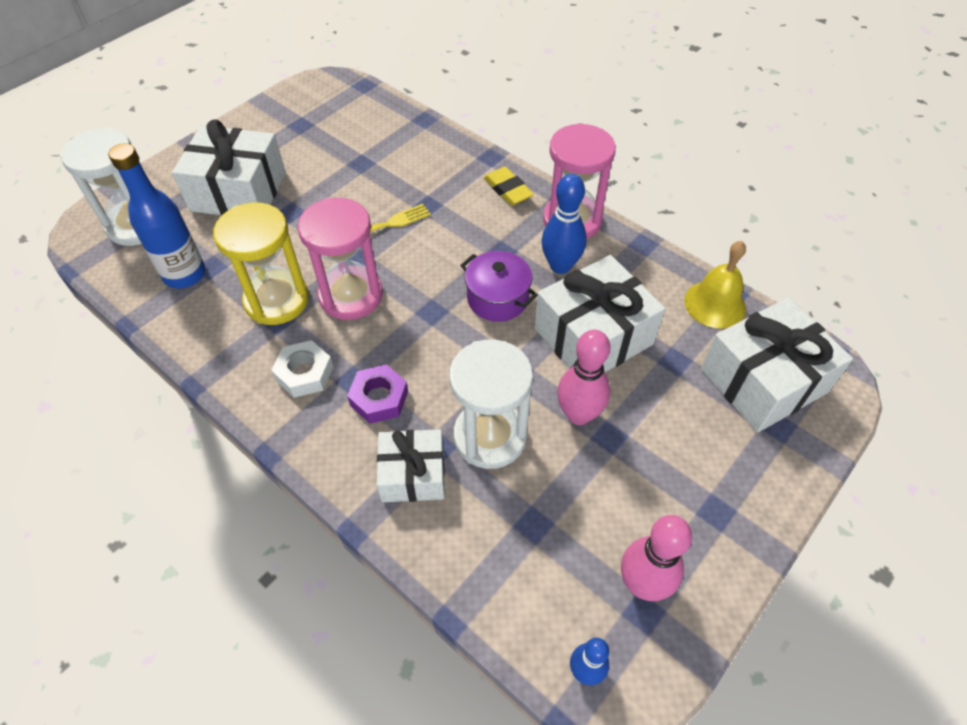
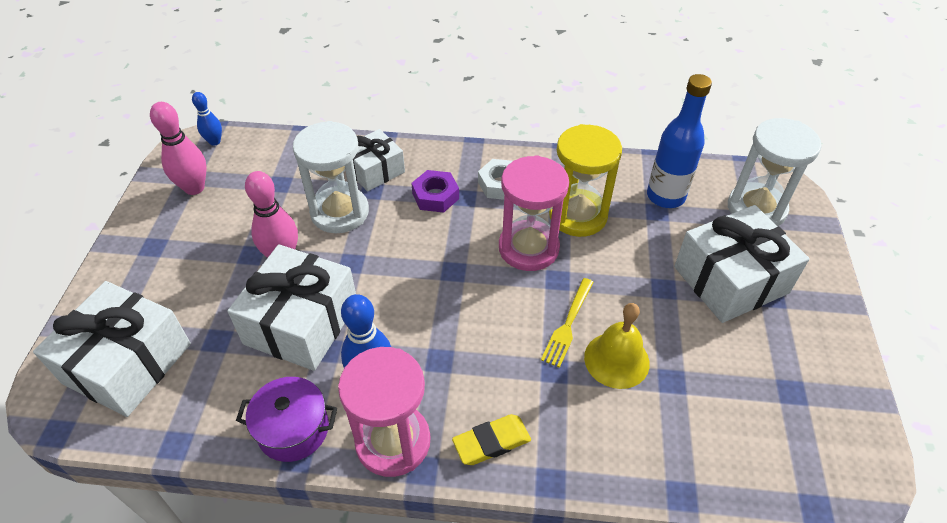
camera: 145 degrees right, 5 degrees down
purple pot [460,251,538,322] -> purple pot moved to [236,377,337,462]
yellow eraser [484,167,534,206] -> yellow eraser turned 45 degrees counterclockwise [452,414,531,465]
yellow bell [684,241,746,329] -> yellow bell moved to [584,303,650,389]

